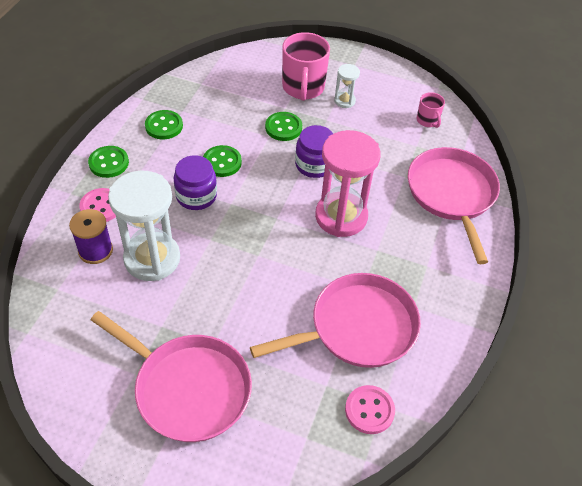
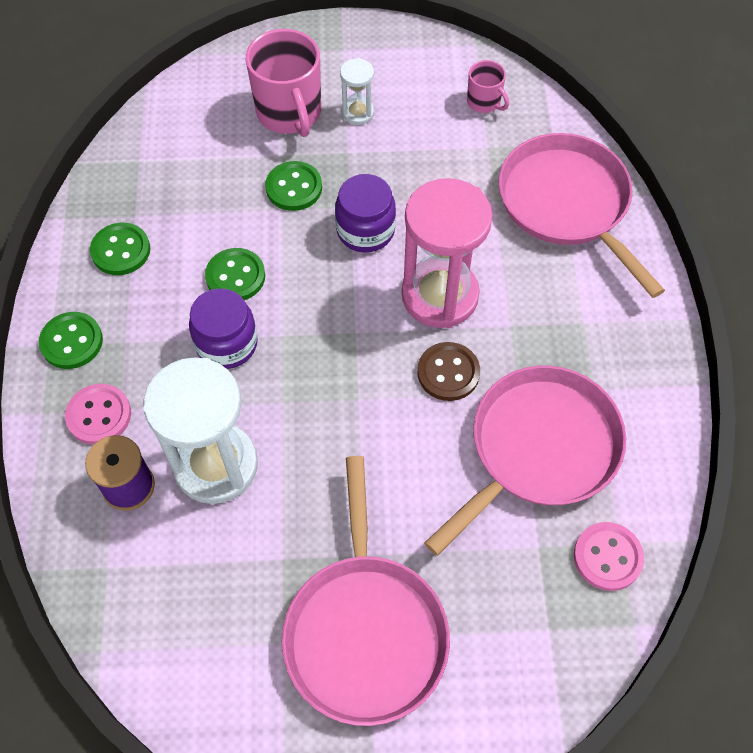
camera: 20 degrees left, 10 degrees up
pink pan [91,311,252,442] -> pink pan turned 75 degrees clockwise [282,456,450,726]
none -> brown button [417,342,480,401]

